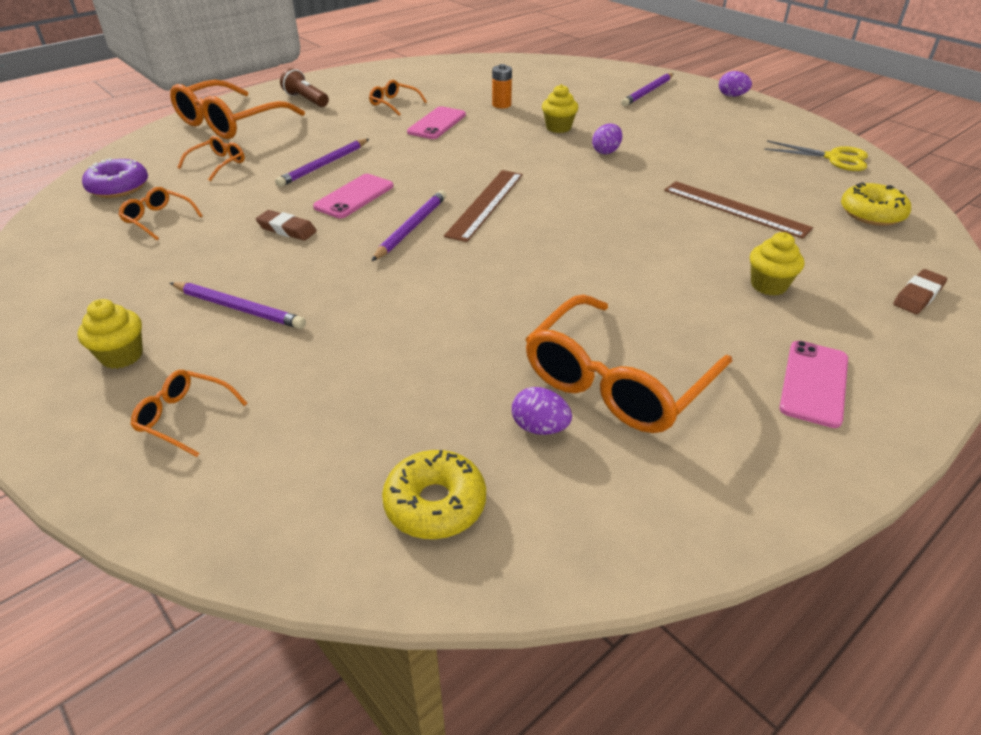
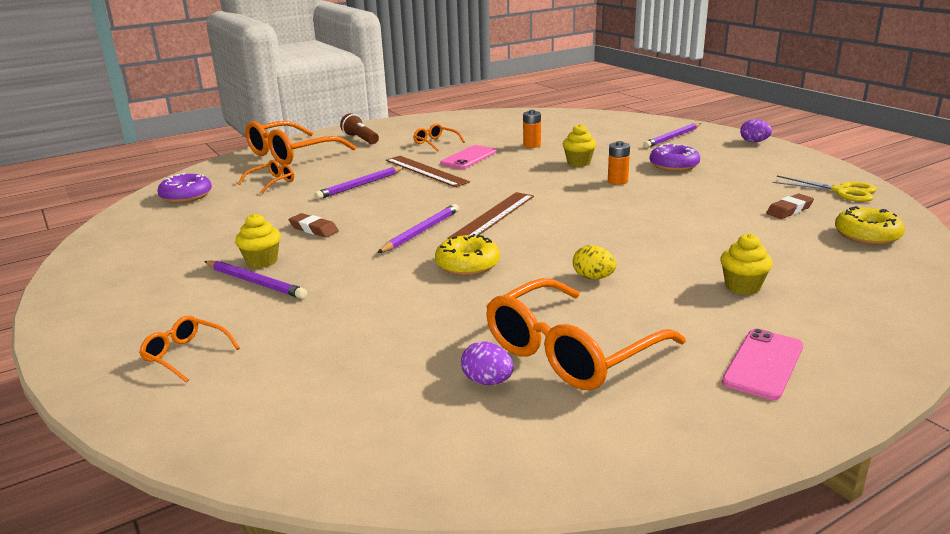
camera: 10 degrees right, 15 degrees down
yellow cupcake [78,299,143,369] -> yellow cupcake moved to [235,213,281,268]
orange glasses [118,187,203,240] -> none
pink phone [313,174,393,218] -> none
yellow donut [382,450,486,539] -> yellow donut moved to [435,234,500,276]
purple egg [592,123,622,154] -> orange battery [608,141,630,185]
brown ruler [664,181,813,239] -> brown ruler moved to [386,156,470,187]
brown eraser [893,269,947,314] -> brown eraser moved to [766,194,814,219]
none -> yellow egg [573,245,616,279]
none -> purple donut [650,143,700,171]

